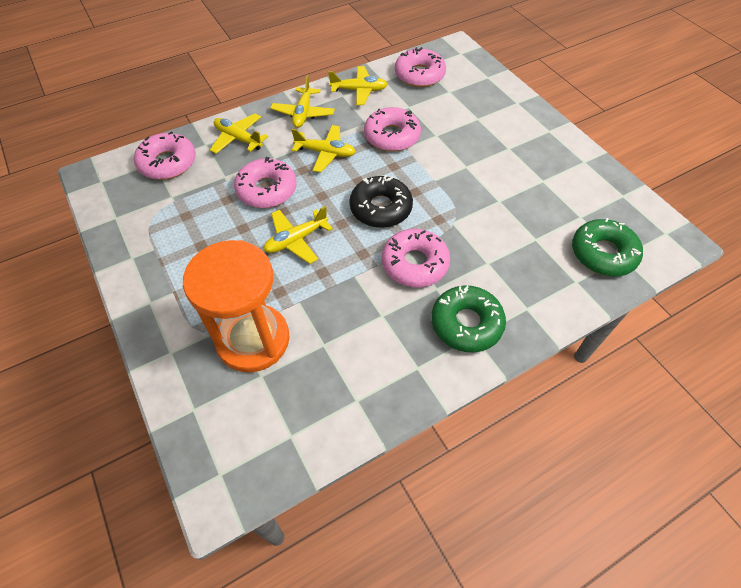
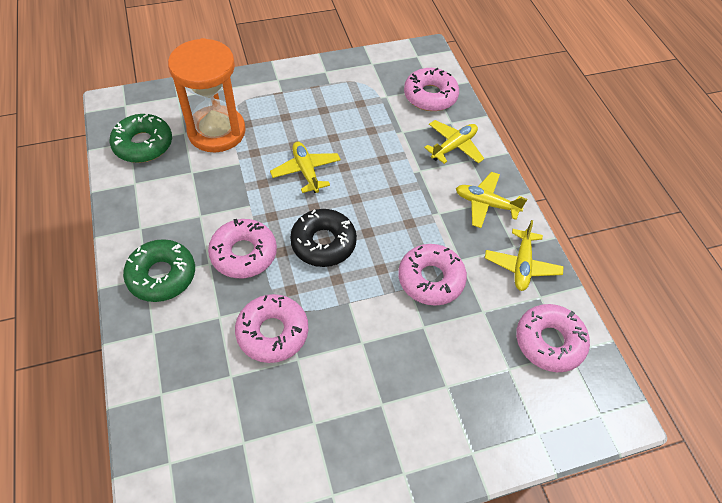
camera: 100 degrees right, 0 degrees up
pink donut [234,157,297,208] -> pink donut moved to [235,294,308,363]
yellow plane [291,125,356,173] -> none
green donut [572,218,643,276] -> green donut moved to [110,114,172,163]

